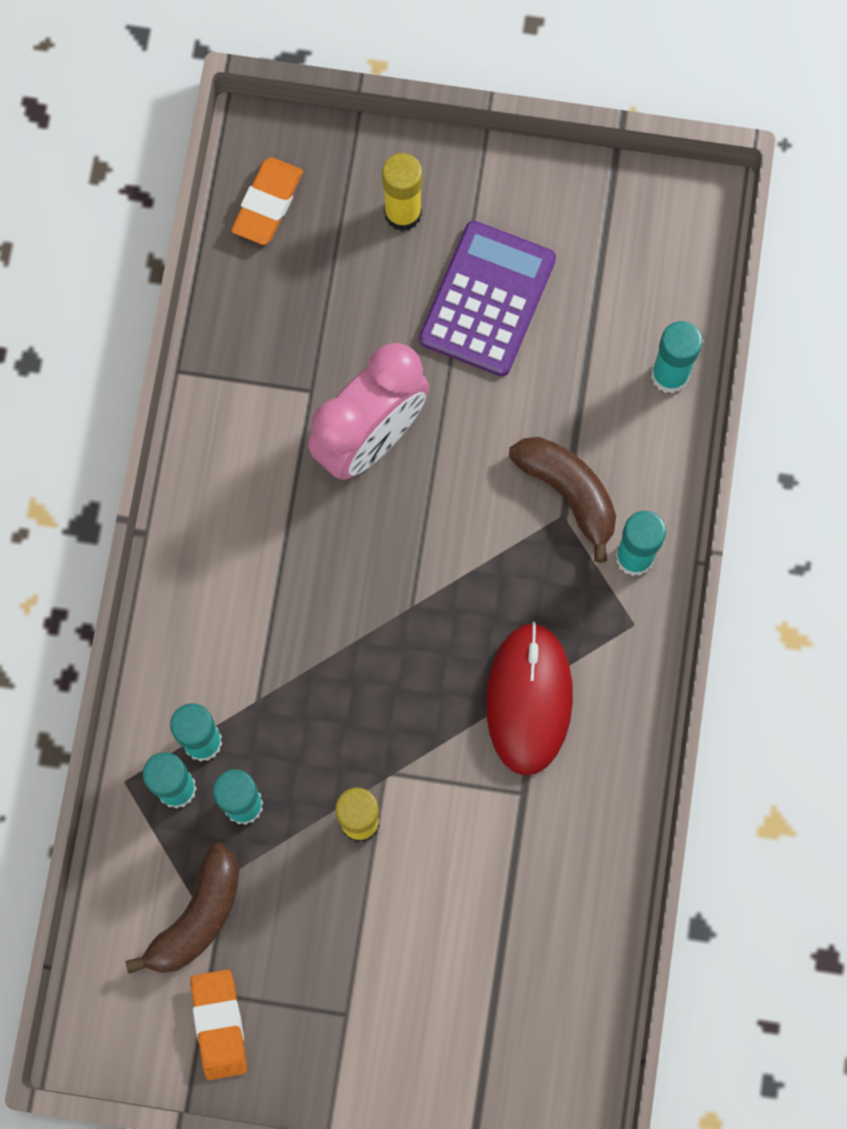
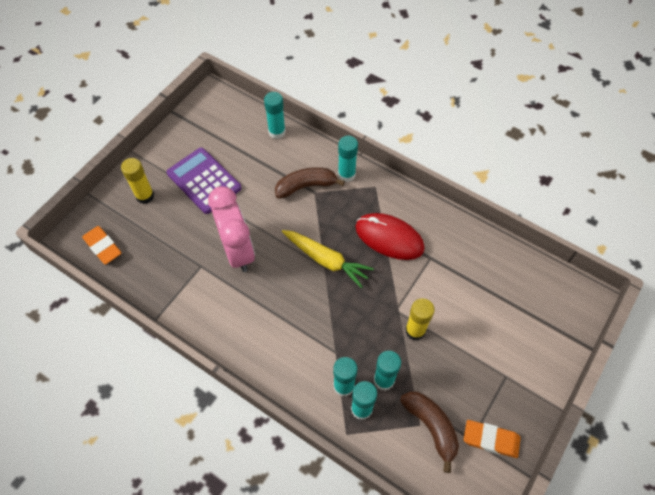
camera: 65 degrees left, 15 degrees down
none -> yellow carrot [282,230,374,288]

